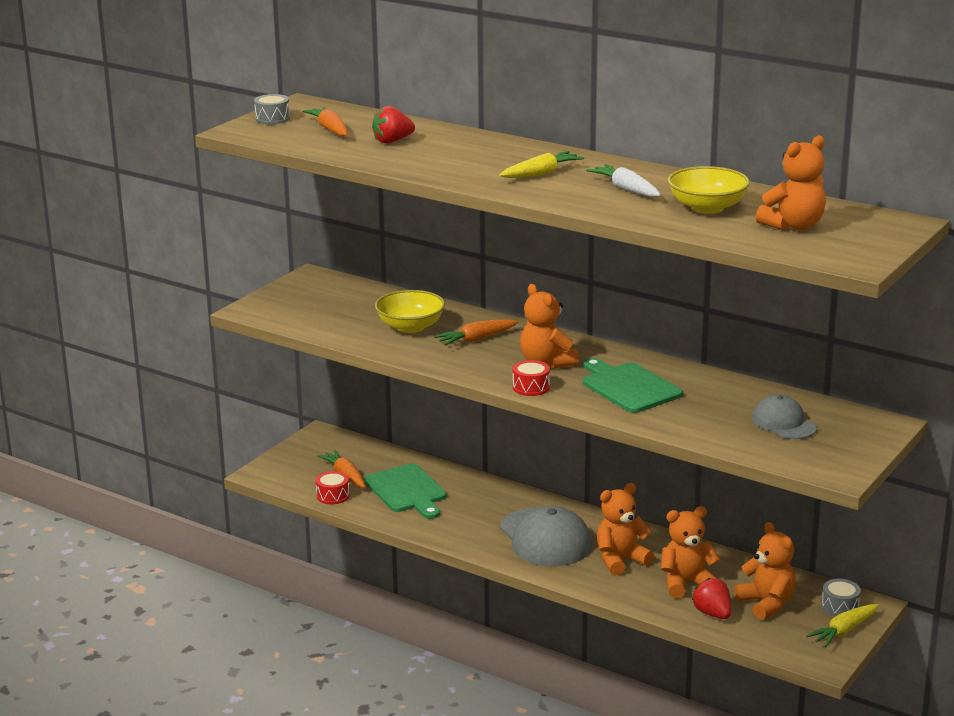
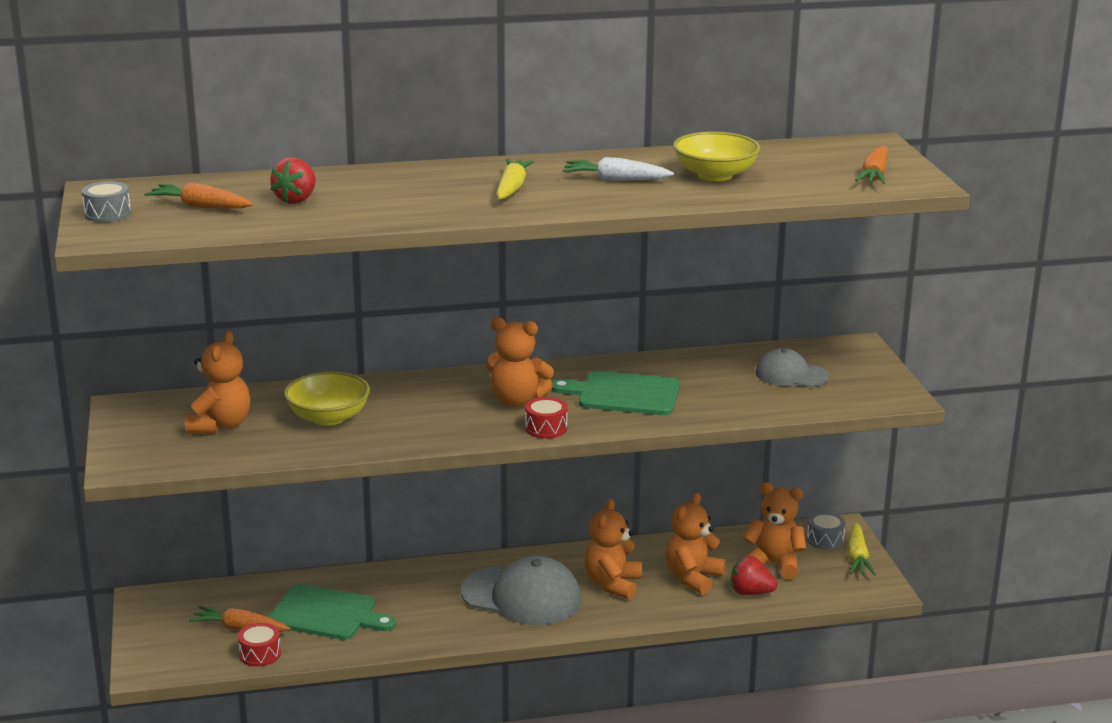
camera: 45 degrees left, 0 degrees up
orange carrot [434,319,518,346] -> orange carrot moved to [855,146,888,184]
orange teddy bear [756,135,826,230] -> orange teddy bear moved to [185,331,250,434]

